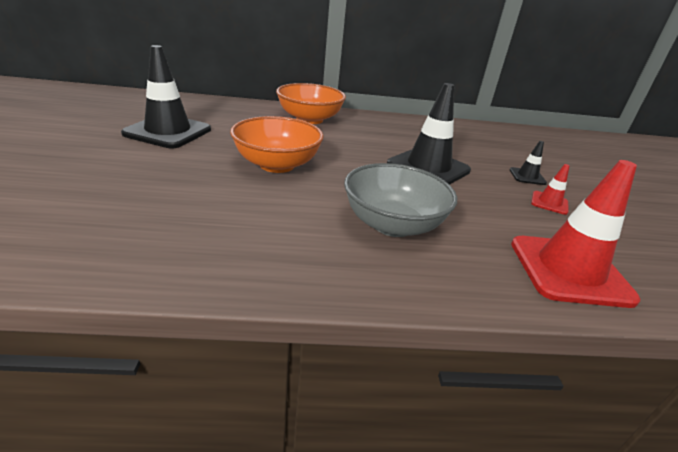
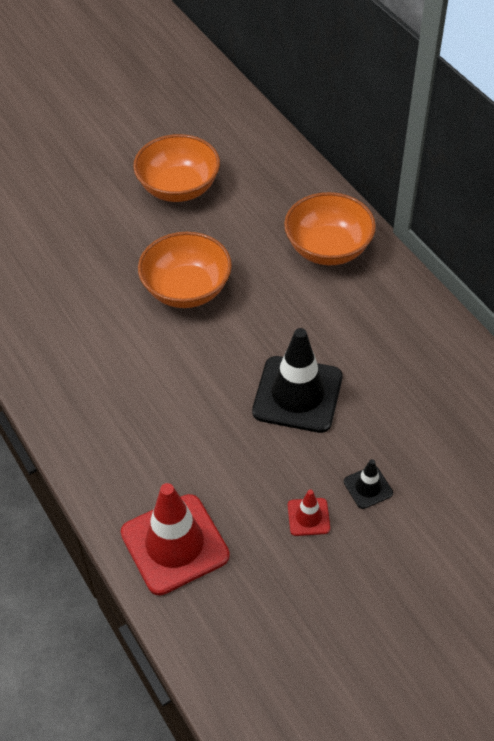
camera: 65 degrees right, 20 degrees up
black traffic cone [121,45,211,148] -> orange bowl [133,134,220,202]
grey bowl [344,163,457,237] -> none

